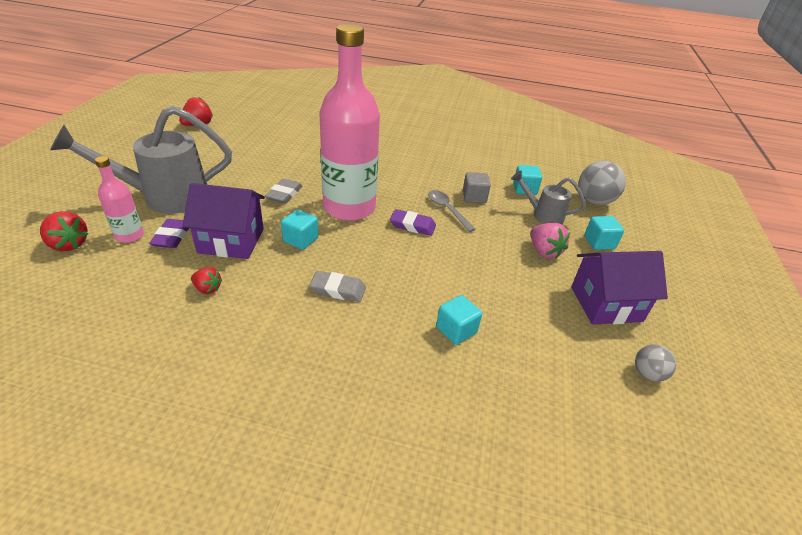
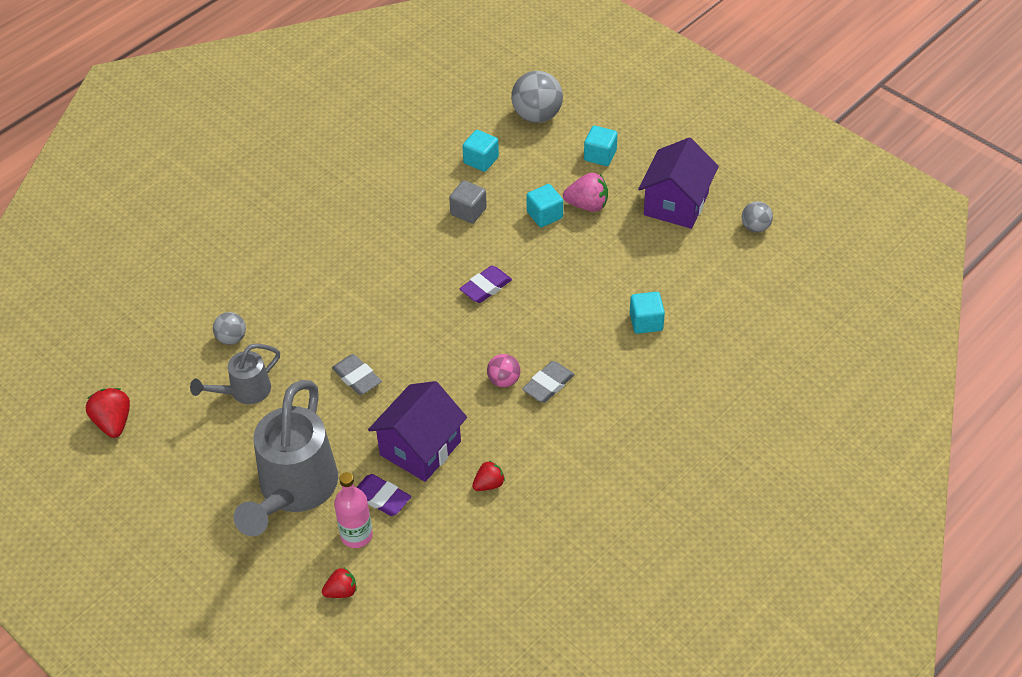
camera: 55 degrees left, 10 degrees up
red strawberry [40,211,88,251] -> red strawberry [322,568,357,598], size x0.64
turquoise cube [281,209,318,250] -> turquoise cube moved to [526,184,563,227]
pink bottle [319,24,380,221] -> none
grey spoon [428,190,476,232] -> none
grey watering can [511,171,586,224] -> grey watering can moved to [190,344,280,404]
none -> grey ball [213,312,246,345]
none -> pink ball [487,354,520,387]

